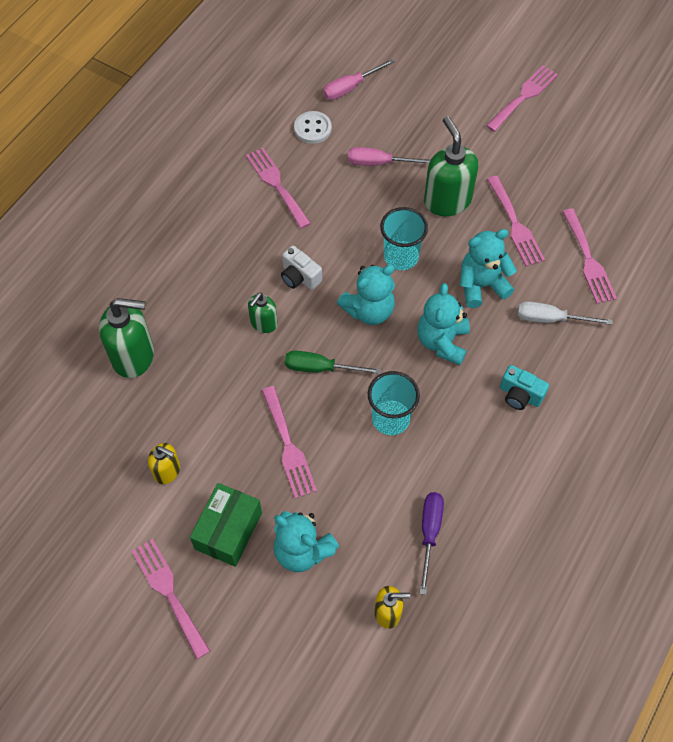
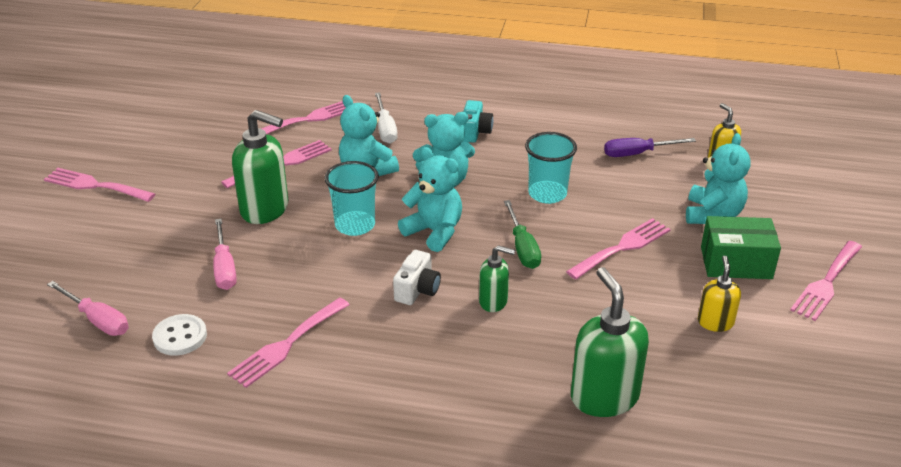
camera: 110 degrees left, 25 degrees down
green soap dispenser [424,116,478,216] -> green soap dispenser turned 120 degrees counterclockwise [232,110,288,224]

